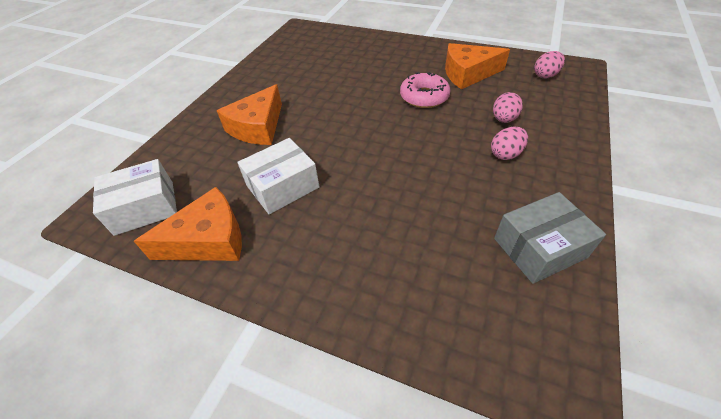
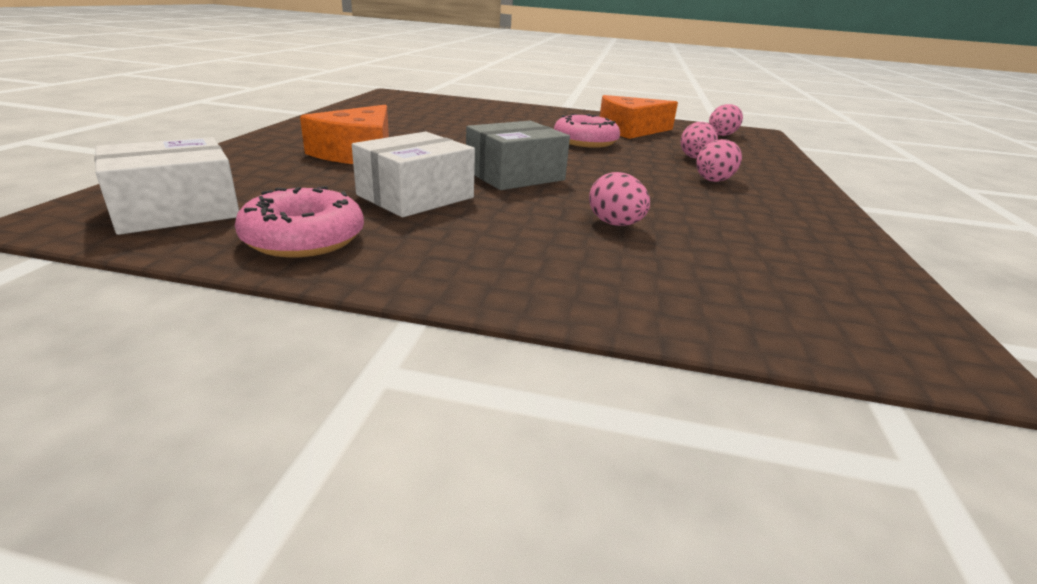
camera: 15 degrees left, 20 degrees down
orange cheese [134,187,242,261] -> pink donut [235,186,364,257]
grey box [494,192,606,284] -> grey box moved to [466,121,570,190]
none -> pink egg [589,172,650,226]

